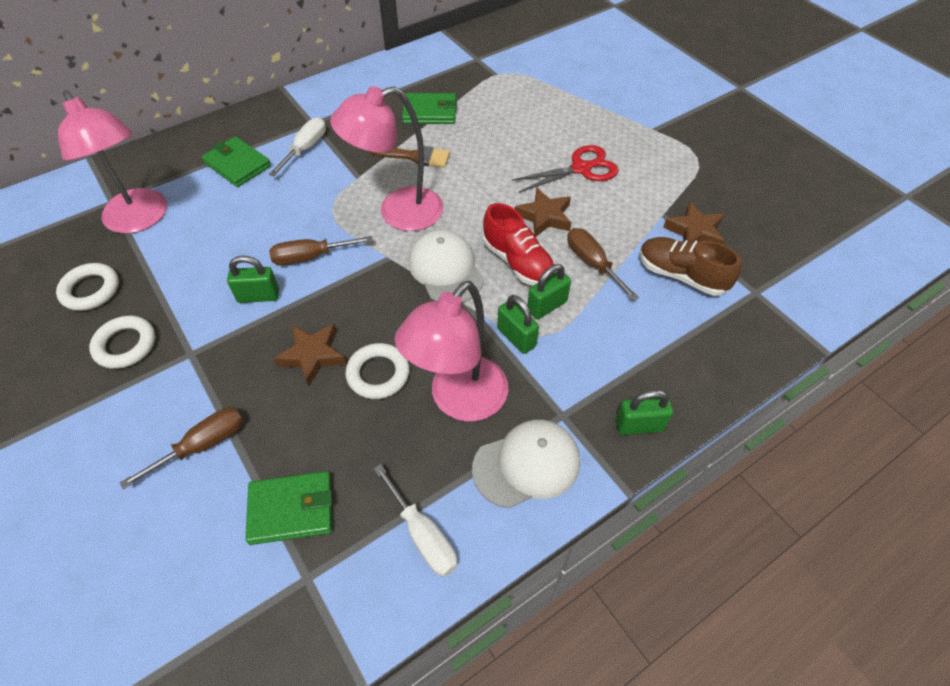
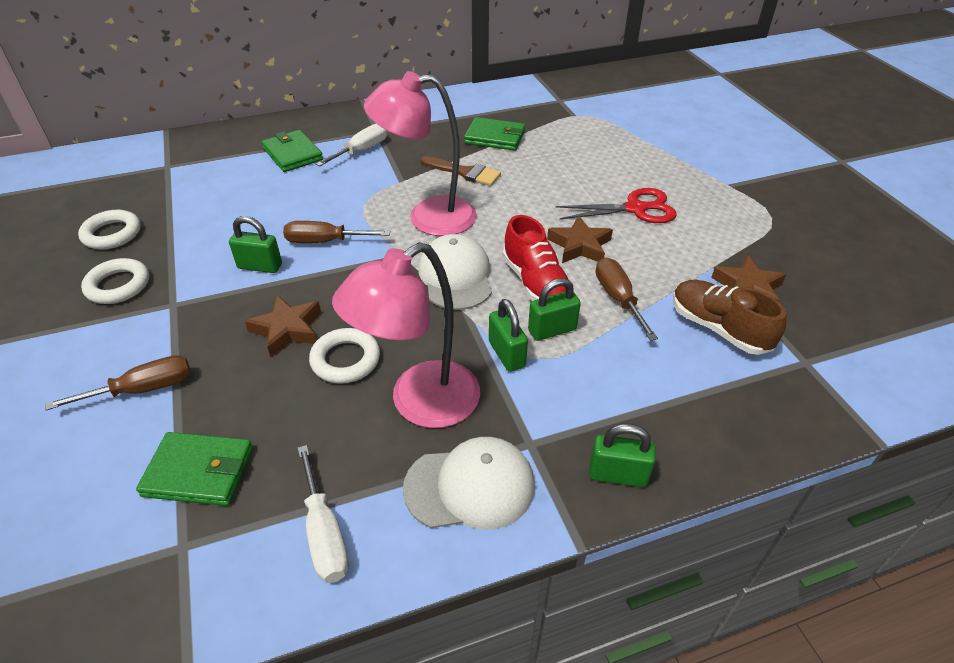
camera: 15 degrees right, 10 degrees down
pink lamp [58,90,167,234] -> none

